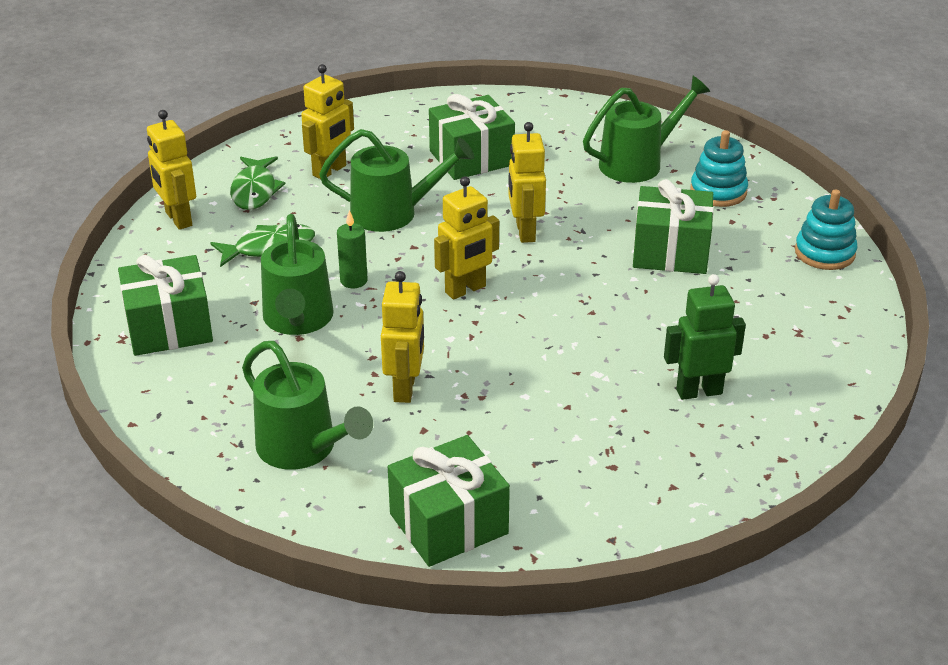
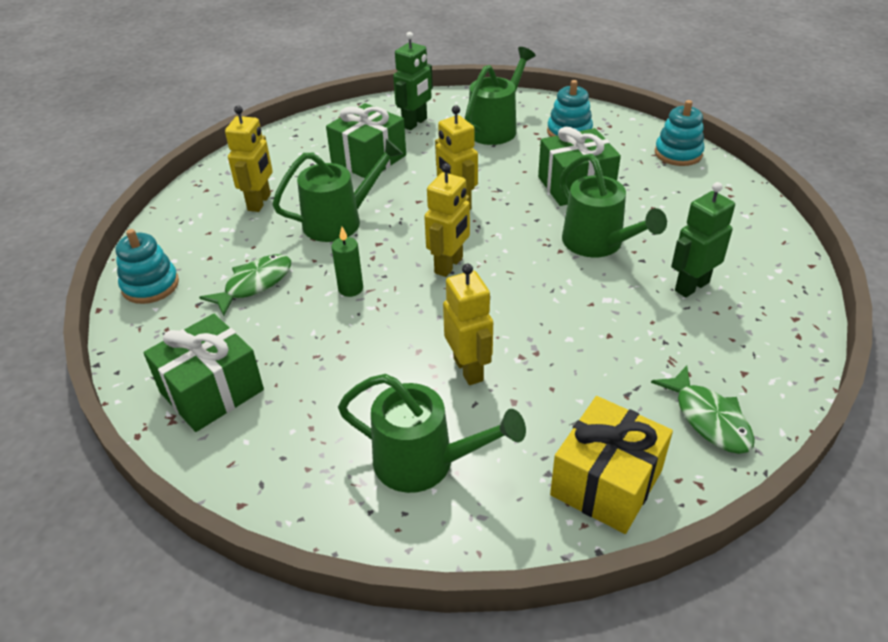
camera: 25 degrees left, 5 degrees up
yellow robot [147,110,196,230] -> turquoise stacking toy [116,229,179,304]
green fish [230,156,285,210] -> green fish moved to [651,366,755,454]
green watering can [261,214,334,335] -> green watering can moved to [560,154,667,257]
green gift [388,435,510,567] -> yellow gift [550,396,673,534]
none -> green robot [393,32,433,130]

